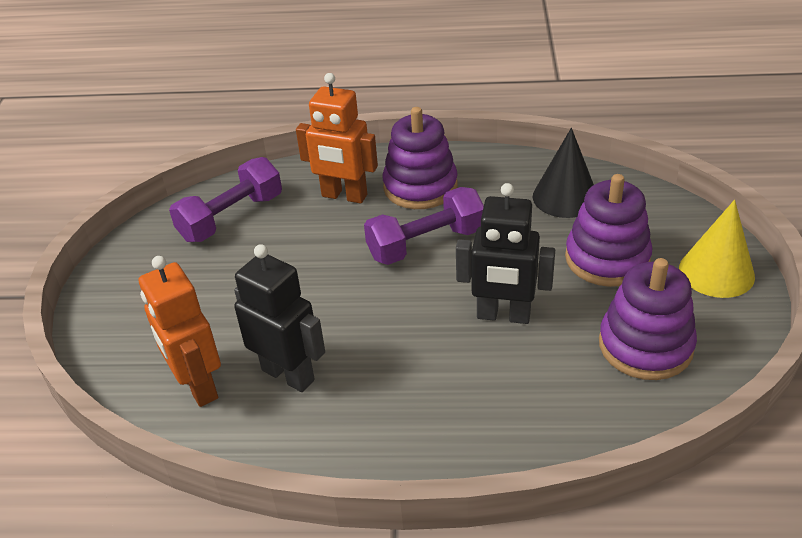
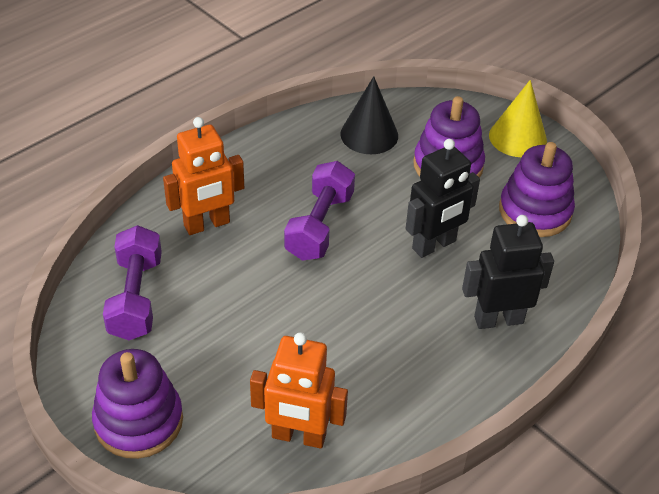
camera: 50 degrees left, 5 degrees up
black robot [234,244,325,392] -> black robot moved to [462,215,554,329]
purple stacking toy [382,107,458,209] -> purple stacking toy moved to [92,349,183,459]

